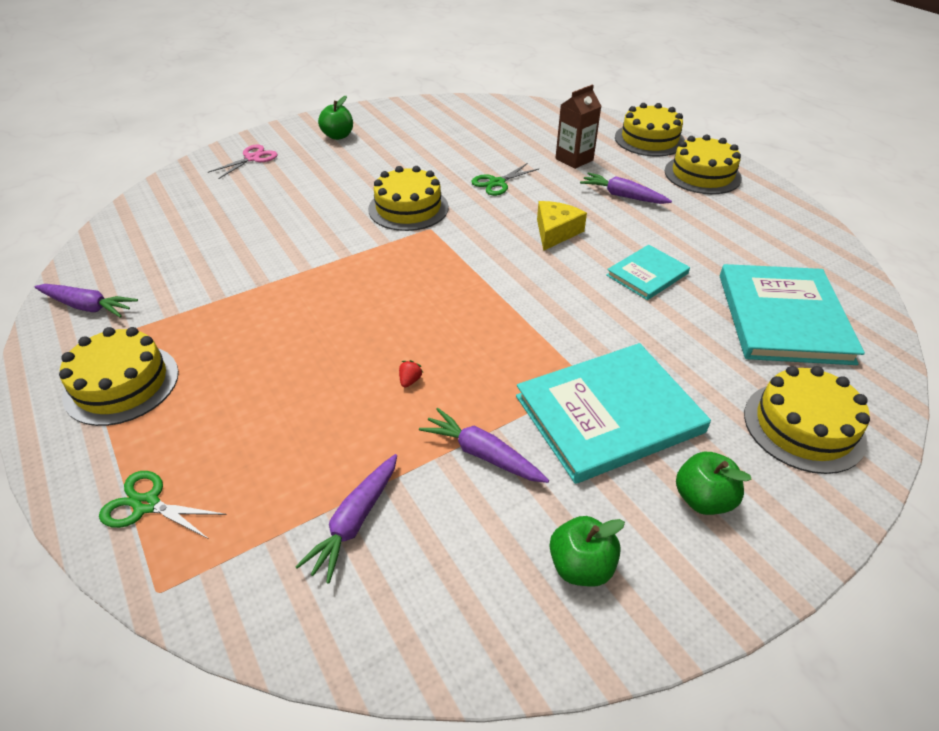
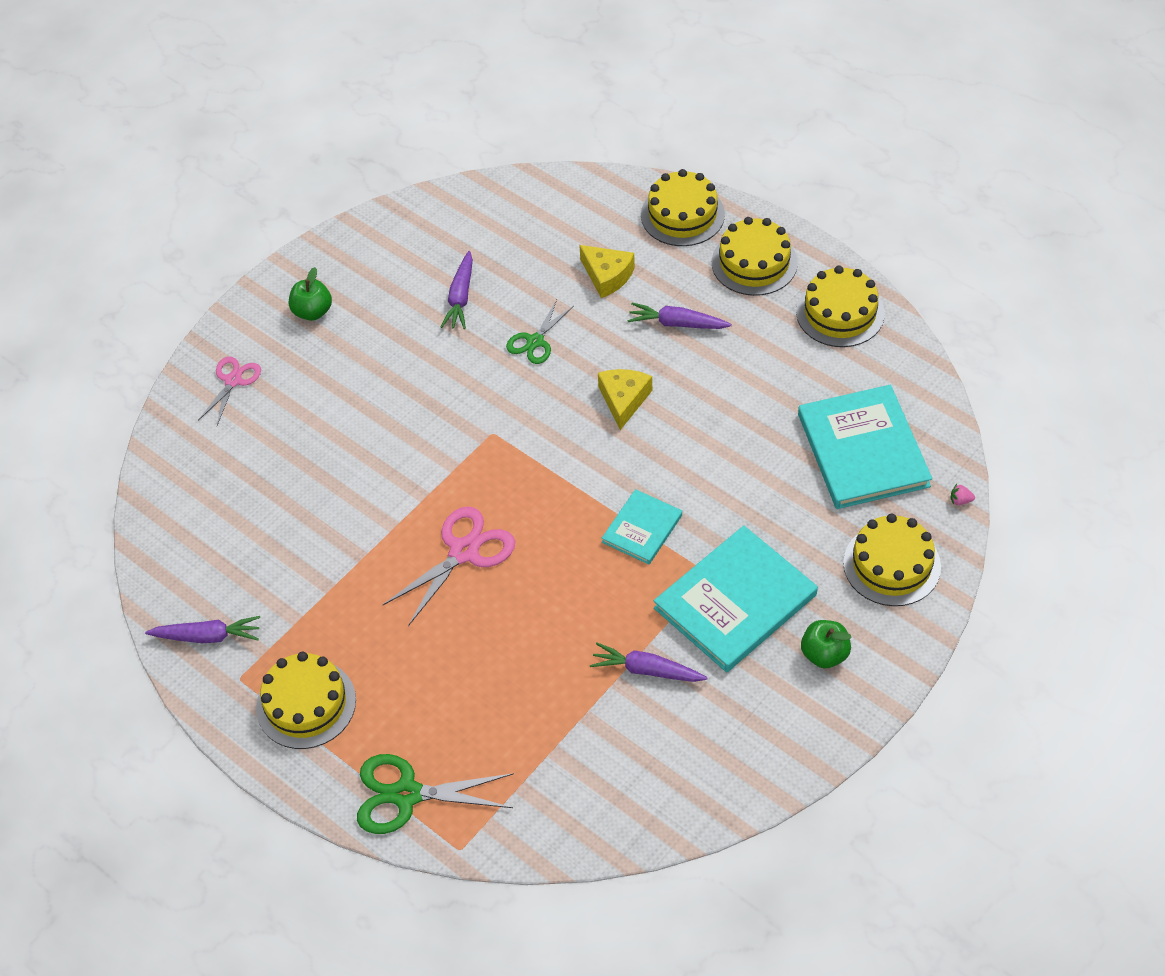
camera: 15 degrees left, 10 degrees up
green scissors [99,471,227,539] -> green scissors [357,754,514,834], size x1.59
purple carrot [295,454,397,584] -> purple carrot moved to [441,251,473,329]
yellow cake [368,166,449,231] -> yellow cake moved to [796,266,885,347]
red strawberry [399,360,423,388] -> none
green apple [550,516,625,587] -> none
brown carton [555,84,602,169] -> yellow cheese [579,245,635,298]
turquoise book [606,245,690,300] -> turquoise book moved to [602,489,682,565]
none -> pink scissors [382,506,515,626]
none -> pink strawberry [951,484,975,505]

